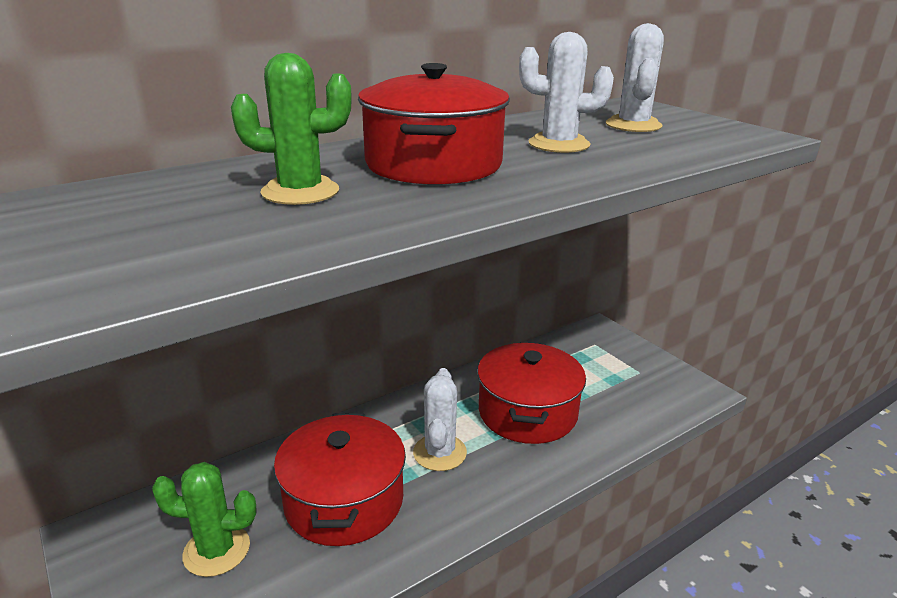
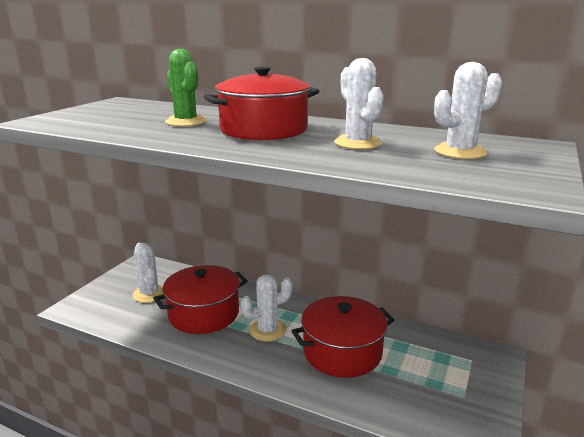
camera: 60 degrees right, 5 degrees down
green cactus [152,462,257,577] -> white cactus [132,243,163,303]

